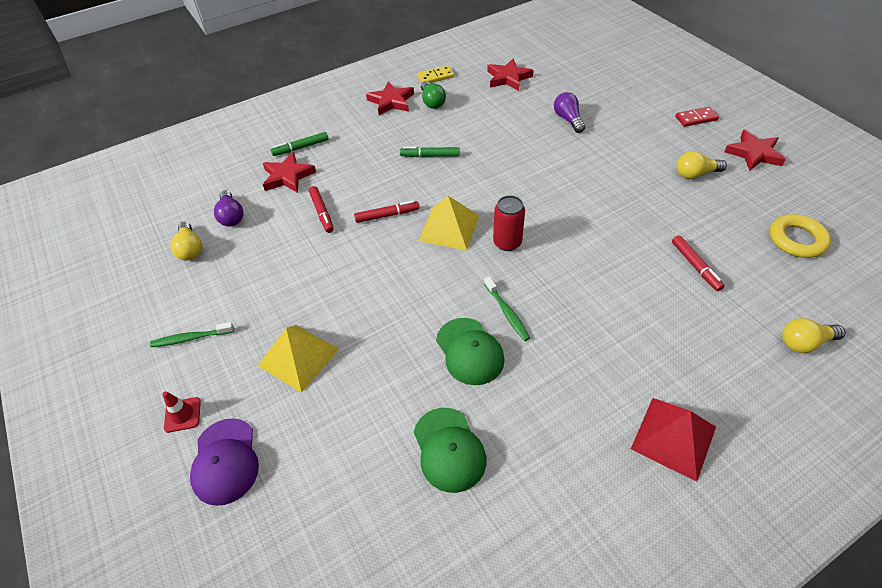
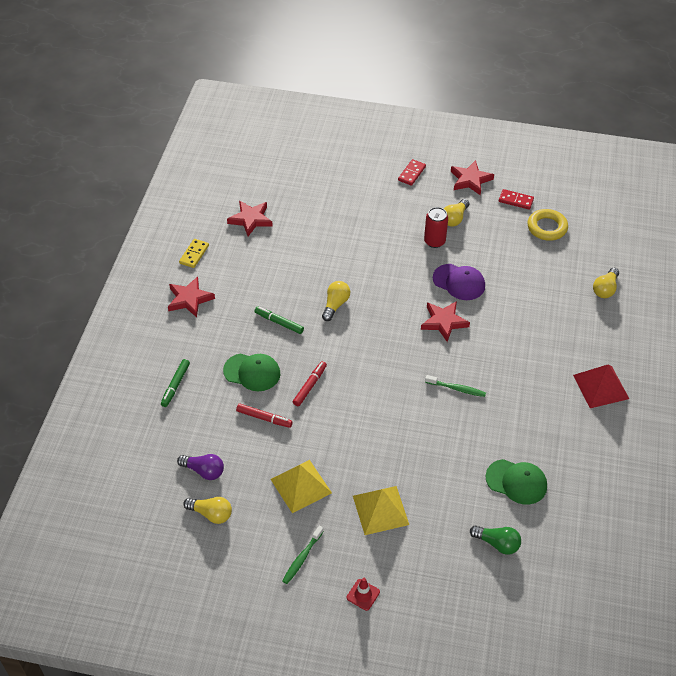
camera: 50 degrees left, 0 degrees up
purple cap [190,418,259,506] -> purple cap moved to [433,264,485,300]
red star [263,152,316,193] -> red star moved to [421,301,470,342]
green marker [400,147,460,157] -> green marker turned 75 degrees clockwise [254,306,304,334]
yellow pyramid [419,196,479,250] -> yellow pyramid moved to [270,460,332,513]
green light bulb [421,81,446,109] -> green light bulb moved to [470,526,521,555]
green cap [436,318,505,385] -> green cap moved to [223,354,280,391]
red can [493,195,525,251] -> red can moved to [424,207,448,248]
purple light bulb [554,92,585,133] -> none
red marker [672,236,724,291] -> none
none -> yellow light bulb [322,281,350,321]
none -> red domino [499,189,534,210]

